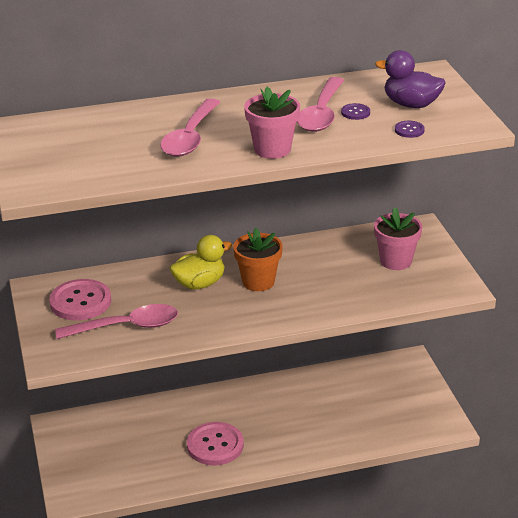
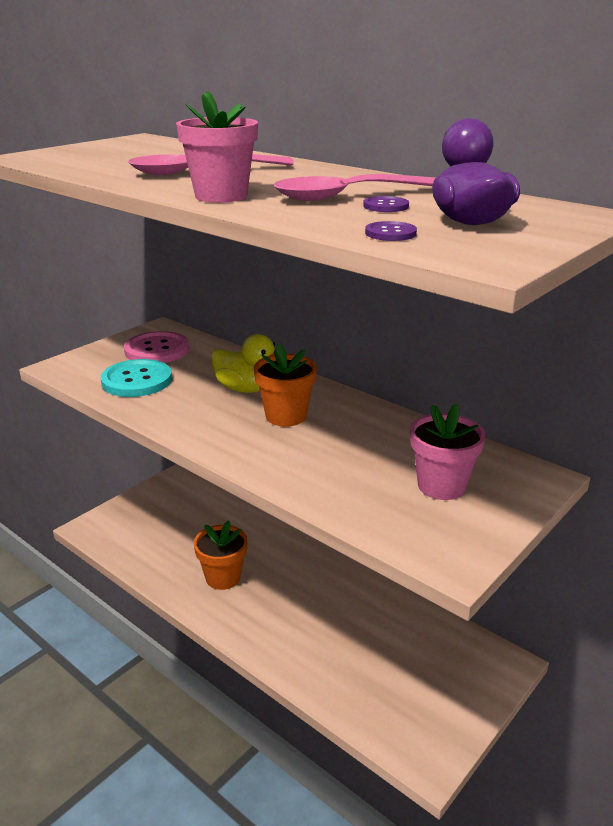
camera: 55 degrees right, 5 degrees down
pink spoon [55,304,178,339] -> turquoise button [101,359,172,397]
pink button [187,422,244,466] -> orange flower pot [194,520,248,590]

